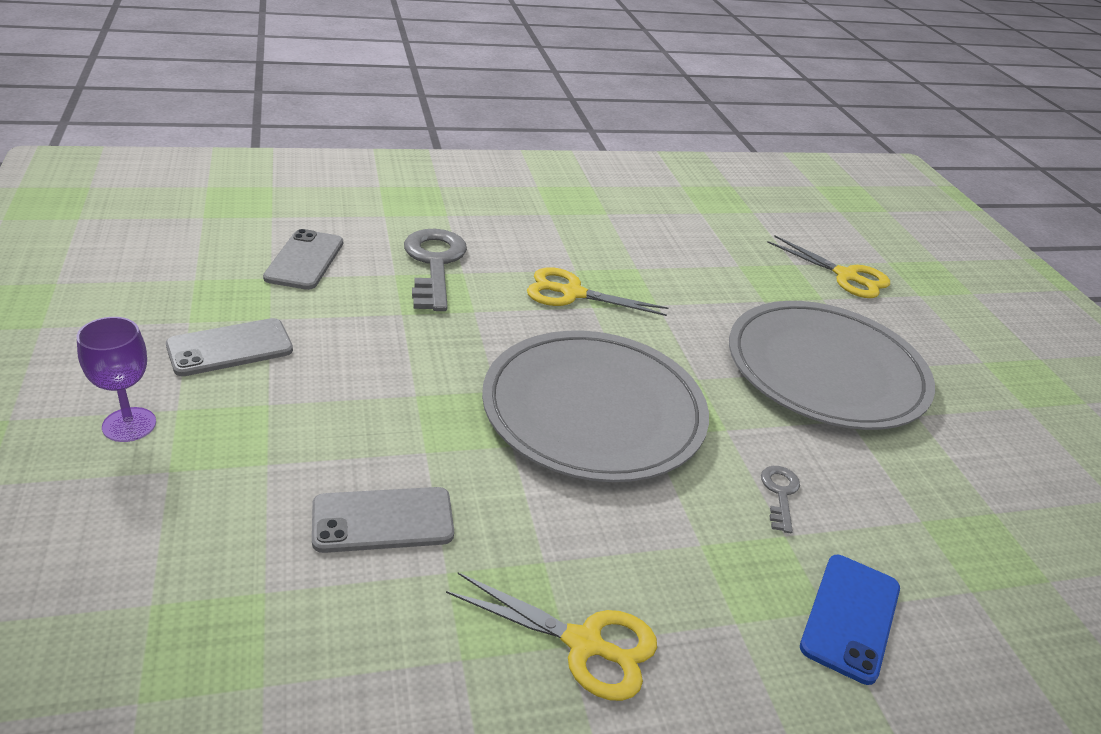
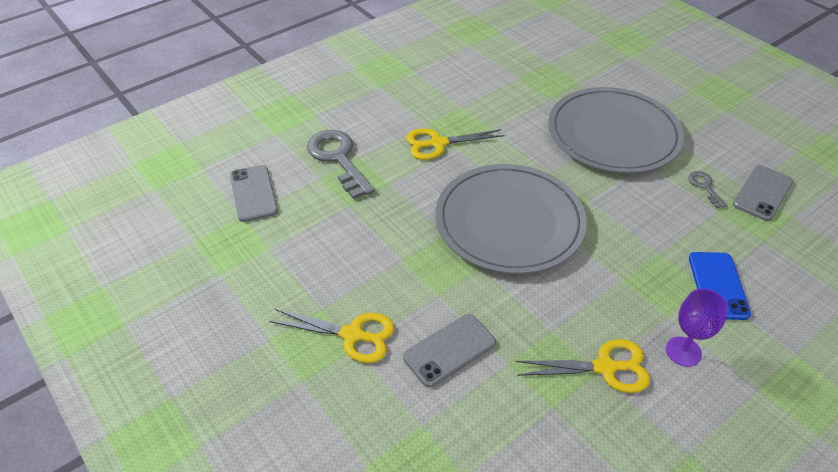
camera: 20 degrees left, 10 degrees up
purple goblet [77,317,156,442] -> purple goblet moved to [666,288,728,367]
grey phone [166,318,293,376] -> grey phone moved to [733,165,793,221]
grey key [761,466,800,533] -> grey key moved to [688,171,727,209]
yellow scissors [767,235,890,298] -> yellow scissors moved to [269,309,394,363]

